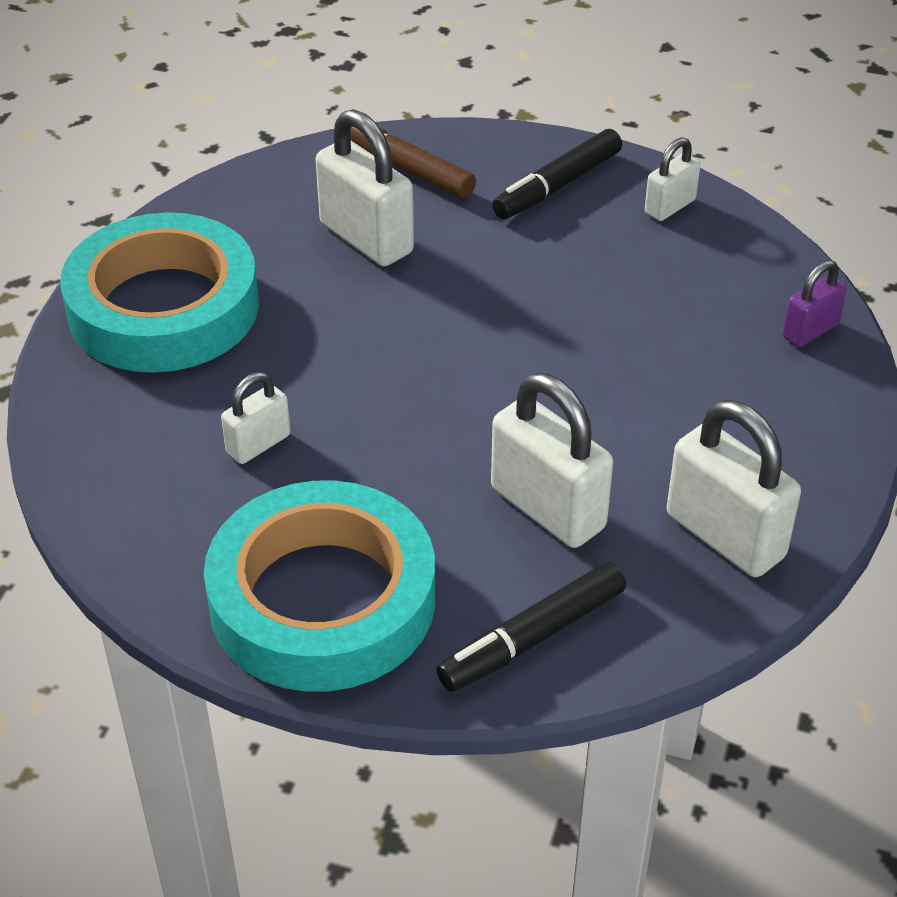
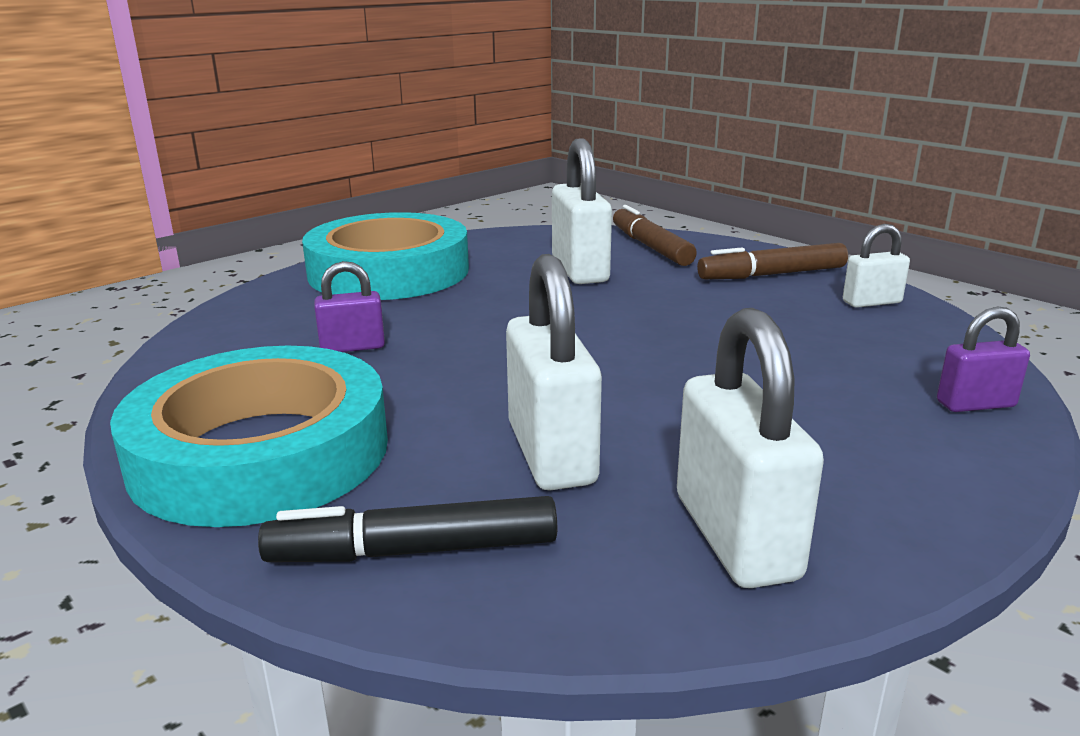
camera: 30 degrees right, 20 degrees down
white padlock [221,372,290,464] -> purple padlock [314,261,385,352]
black marker [492,129,622,219] -> brown marker [697,243,848,279]

